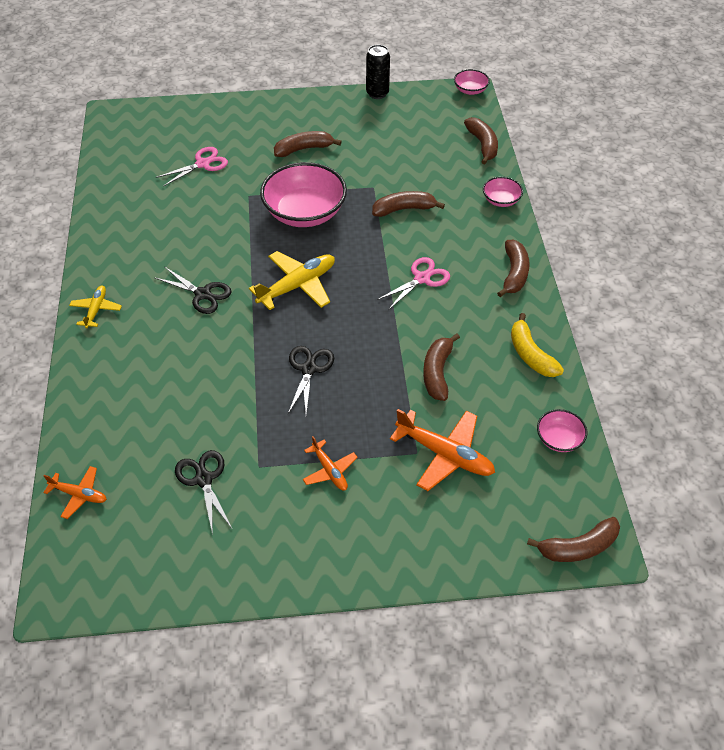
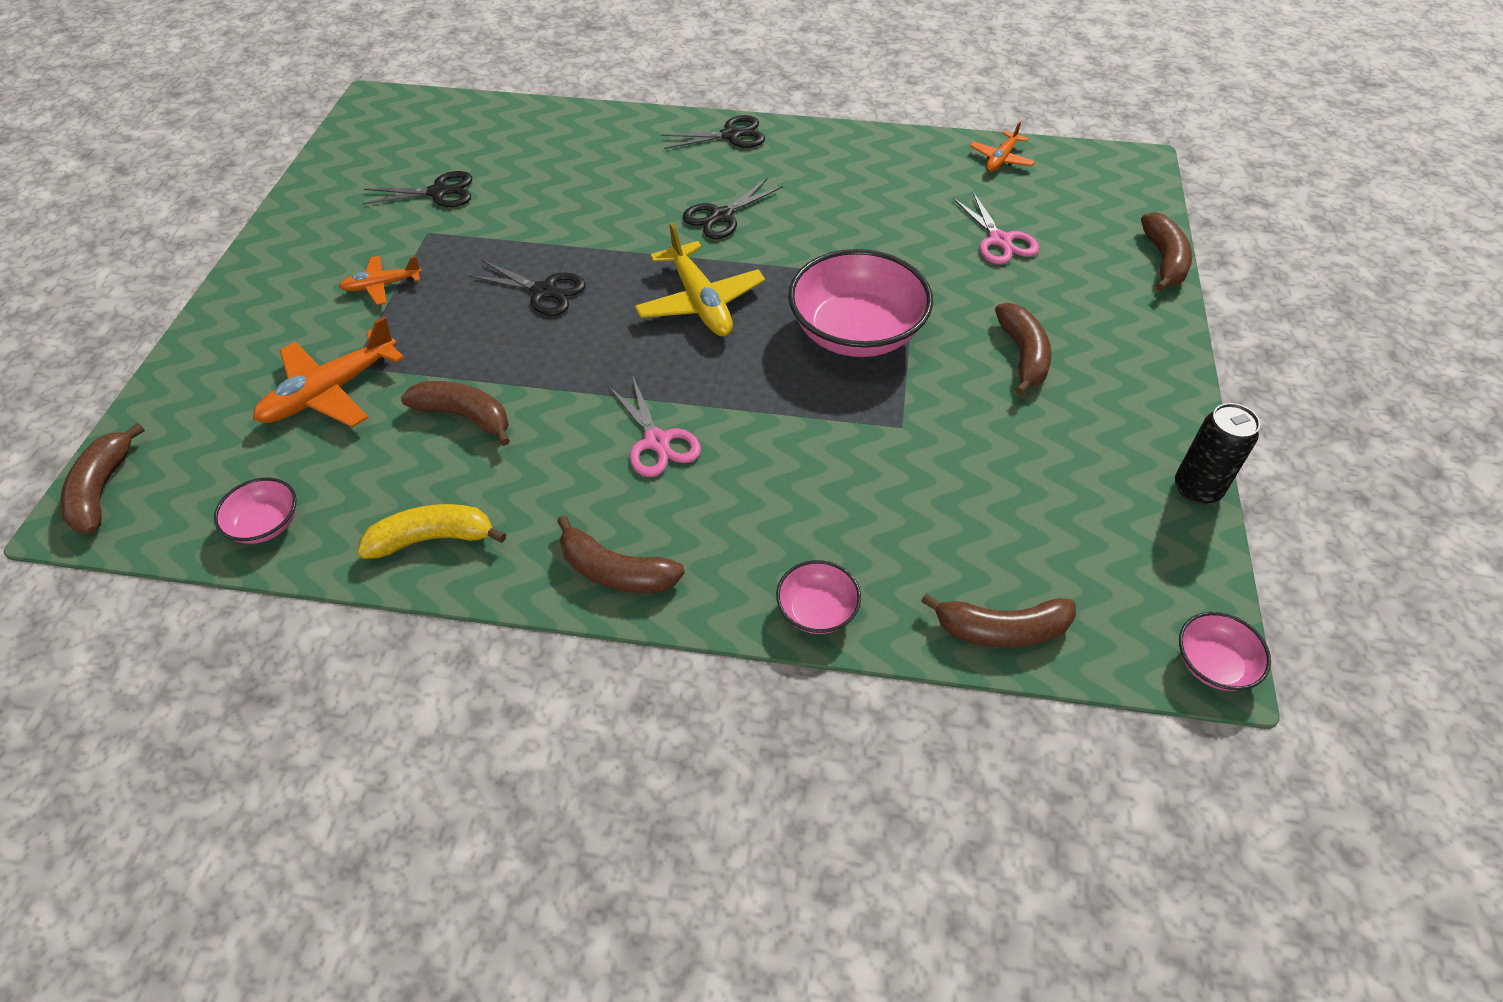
camera: 105 degrees right, 0 degrees up
orange plane [44,466,107,519] -> orange plane moved to [970,121,1035,172]
yellow plane [69,286,122,328] -> black scissors [661,115,765,149]
brown banana [372,191,445,217] -> brown banana moved to [1141,212,1192,291]

